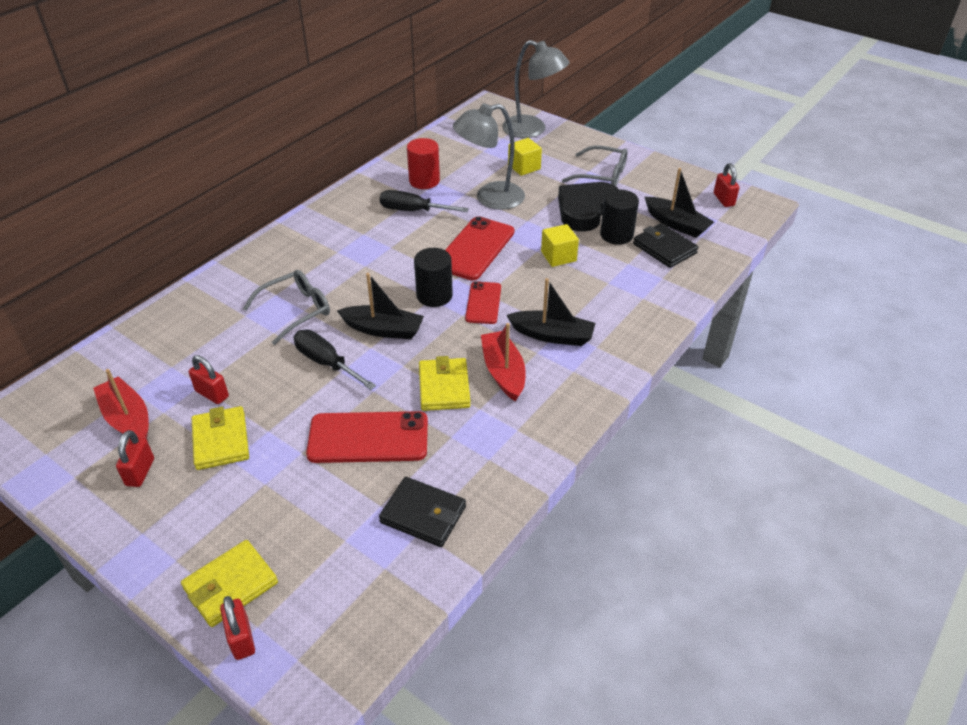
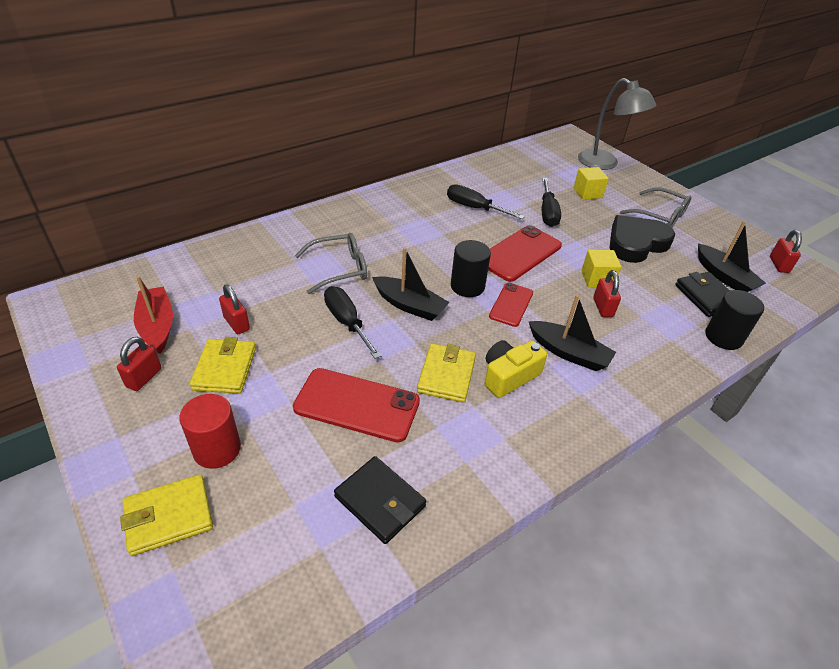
camera: 15 degrees right, 0 degrees up
red padlock [220,596,255,660] -> red padlock moved to [593,270,621,317]
red cylinder [407,138,440,189] -> red cylinder moved to [179,394,241,469]
grey lamp [453,103,525,210] -> black screwdriver [542,178,561,227]
red boat [481,323,526,402] -> yellow camera [484,340,547,398]
black cylinder [600,190,639,245] -> black cylinder moved to [705,290,764,350]

